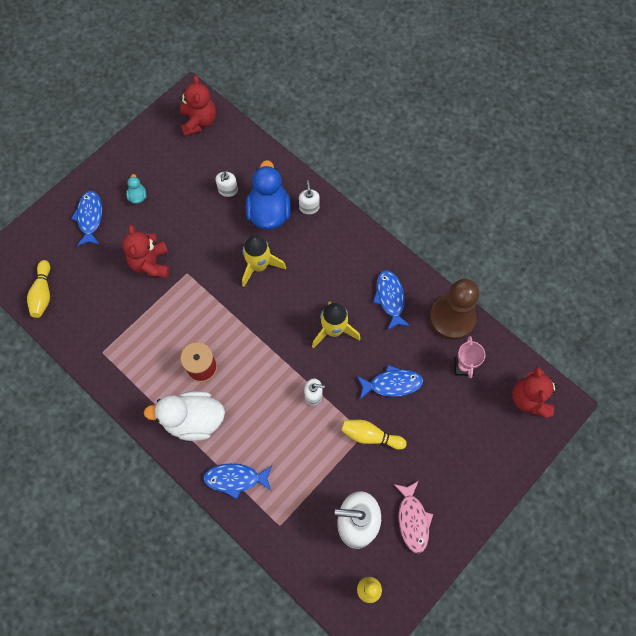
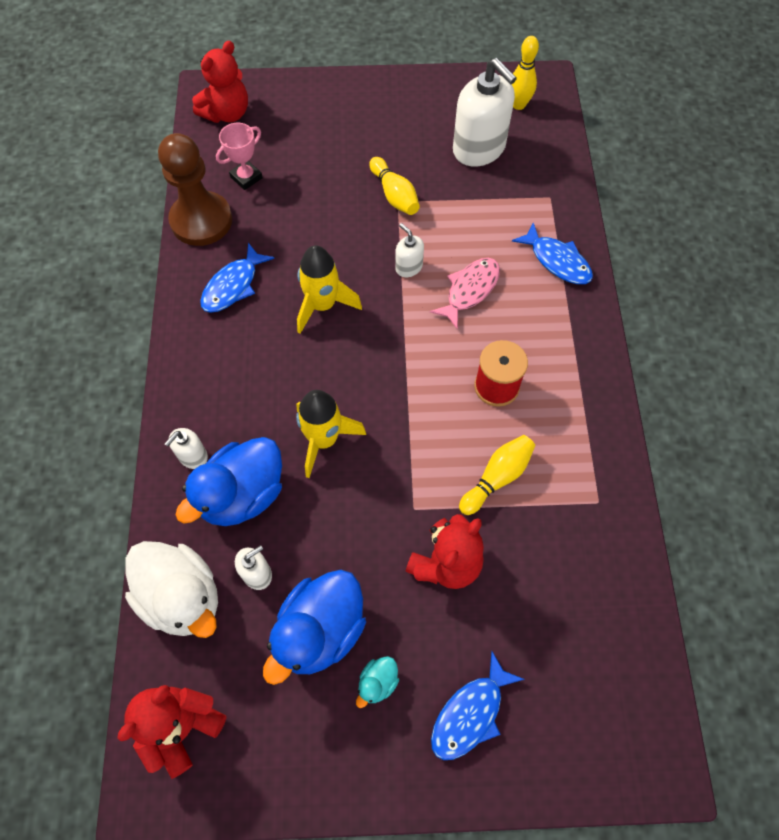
camera: 135 degrees left, 5 degrees down
yellow bowling pin [27,260,50,318] -> yellow bowling pin moved to [459,435,535,515]
white duck [143,391,225,441] -> white duck moved to [125,541,218,638]
blue fish [357,365,423,399] -> none
pink fish [394,481,433,553] -> pink fish moved to [430,258,500,330]
none -> blue duck [263,570,366,685]

